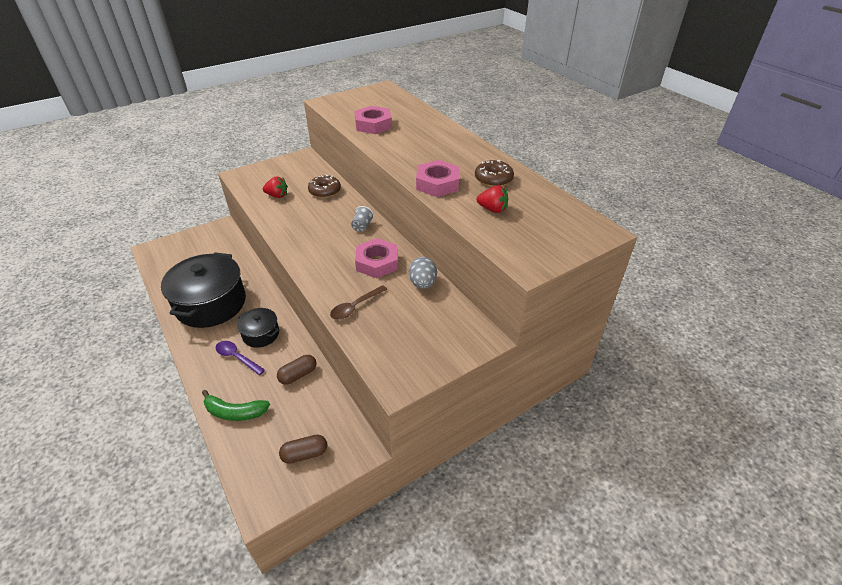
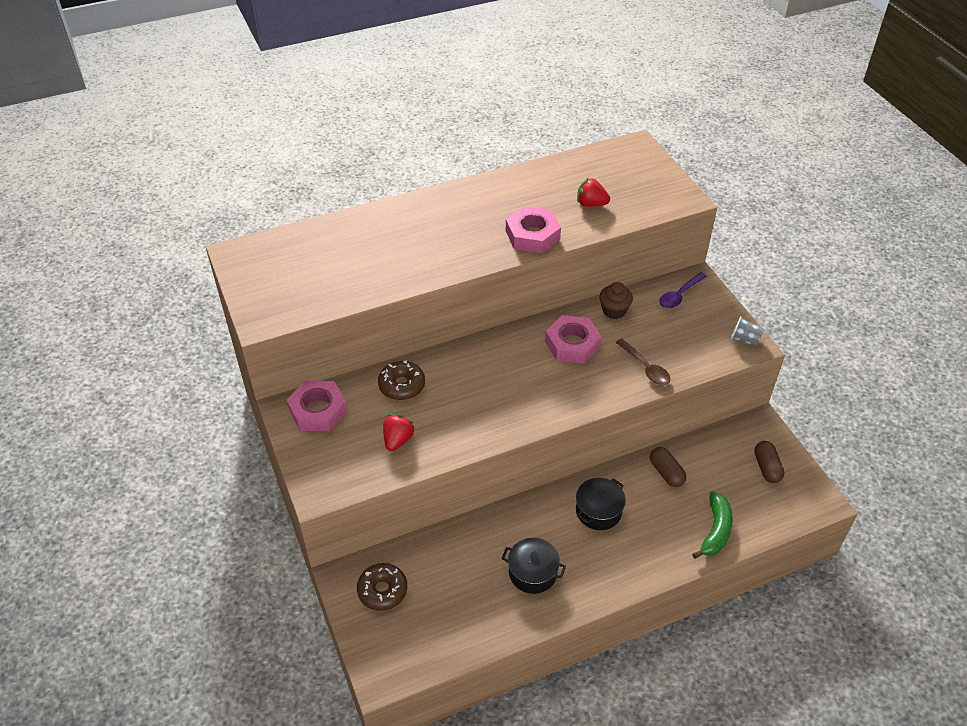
camera: 80 degrees left, 5 degrees up
black pot [161,252,246,328] -> black pot [502,538,566,594], size x0.50
purple spoon [216,341,265,375] -> purple spoon moved to [659,272,707,309]
grey cup [351,206,374,232] -> grey cup moved to [731,316,764,346]
pink nut [354,106,392,134] -> pink nut moved to [287,381,348,431]
grey egg [409,257,437,289] -> brown cupcake [599,282,633,319]
brown donut [475,160,514,187] -> brown donut moved to [357,563,407,611]
red strawberry [476,185,508,213] -> red strawberry turned 105 degrees counterclockwise [577,177,610,207]

